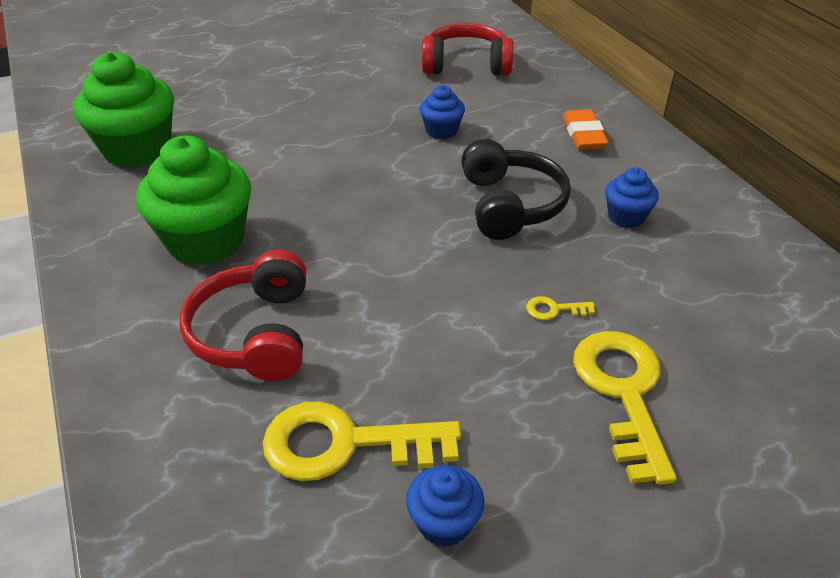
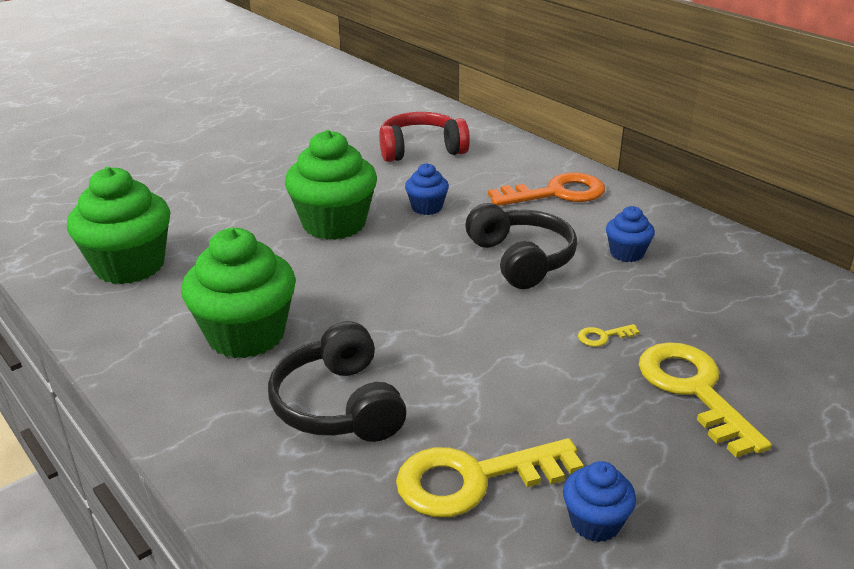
camera: 15 degrees left, 10 degrees down
red headphones [180,250,306,381] -> black headphones [268,321,407,442]
orange eraser [563,109,608,150] -> orange key [488,173,605,206]
none -> green cupcake [285,130,377,240]

